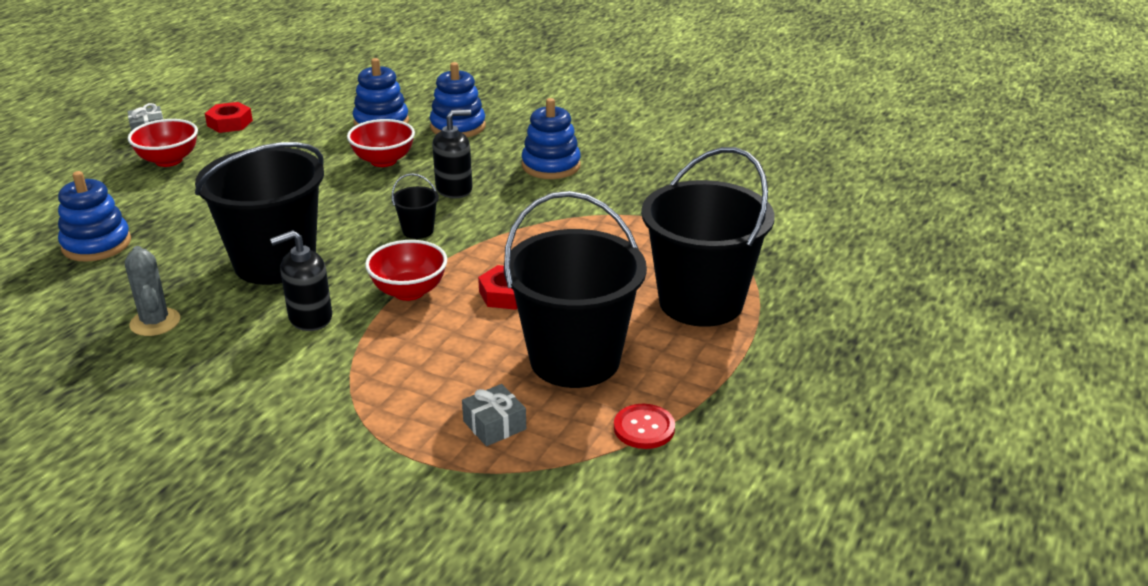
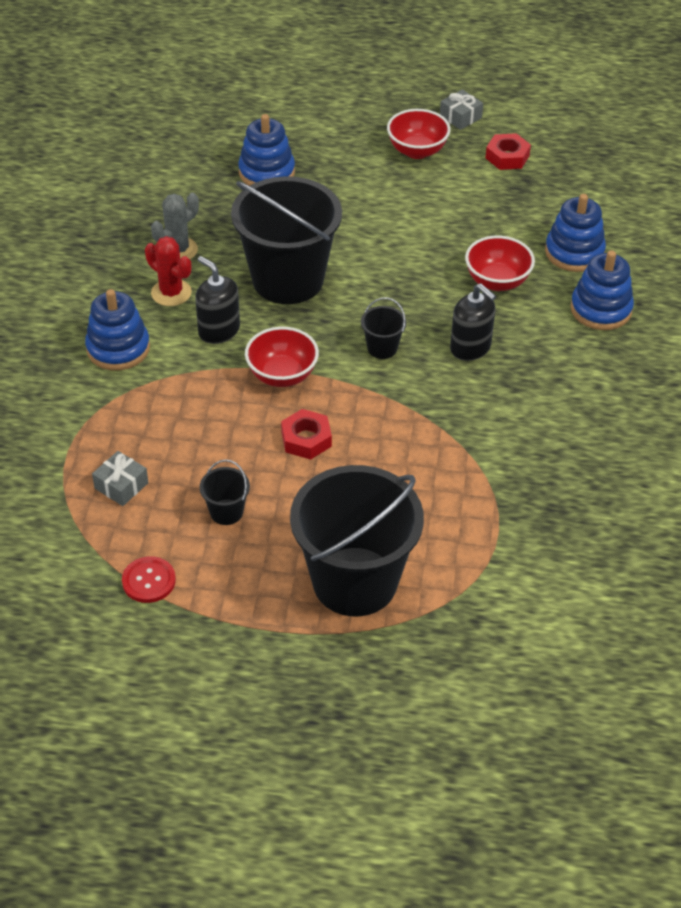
camera: 70 degrees right, 15 degrees up
black bucket [504,191,647,388] -> black bucket [200,459,250,525], size x0.40
blue stacking toy [522,98,581,179] -> blue stacking toy moved to [85,289,150,370]
none -> red cactus [145,236,192,306]

